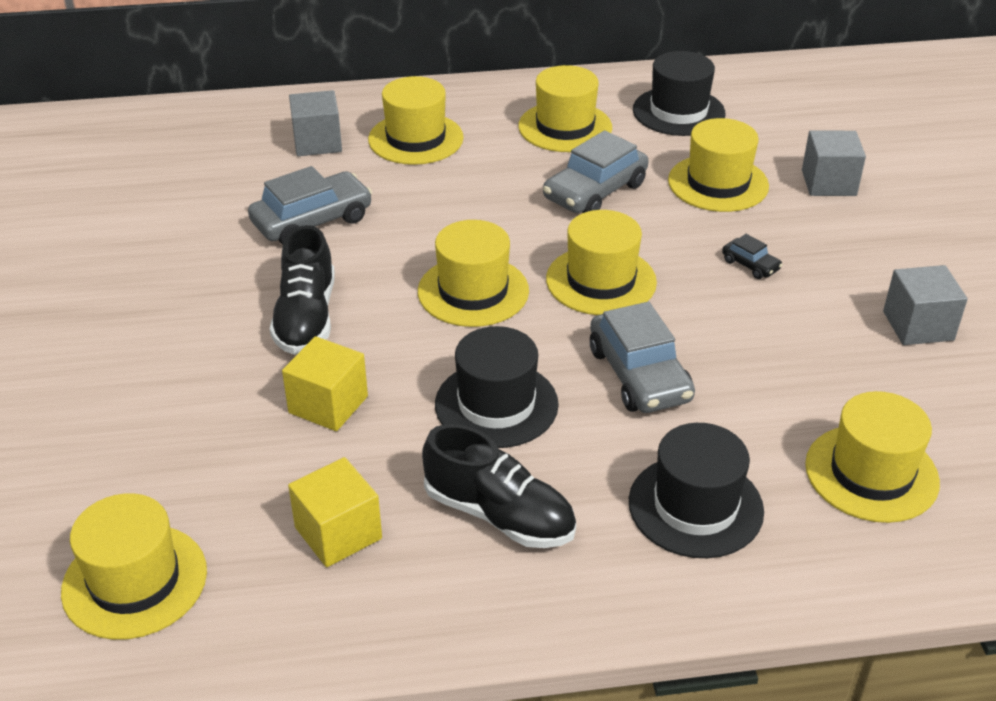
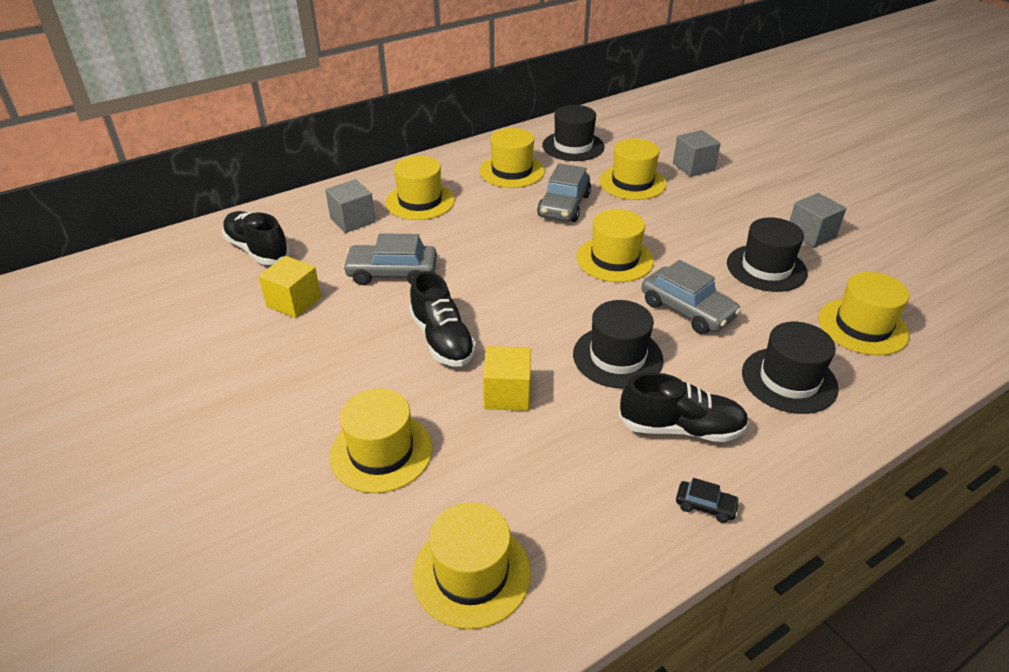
camera: 25 degrees left, 0 degrees up
grey car [248,166,372,245] -> grey car turned 120 degrees counterclockwise [342,233,437,285]
yellow cube [288,457,382,567] -> yellow cube moved to [258,256,321,318]
yellow hat [418,220,529,327] -> yellow hat moved to [329,388,432,493]
black car [722,234,783,279] -> black car moved to [676,478,740,523]
none -> black shoe [222,211,290,265]
none -> black hat [727,217,808,292]

